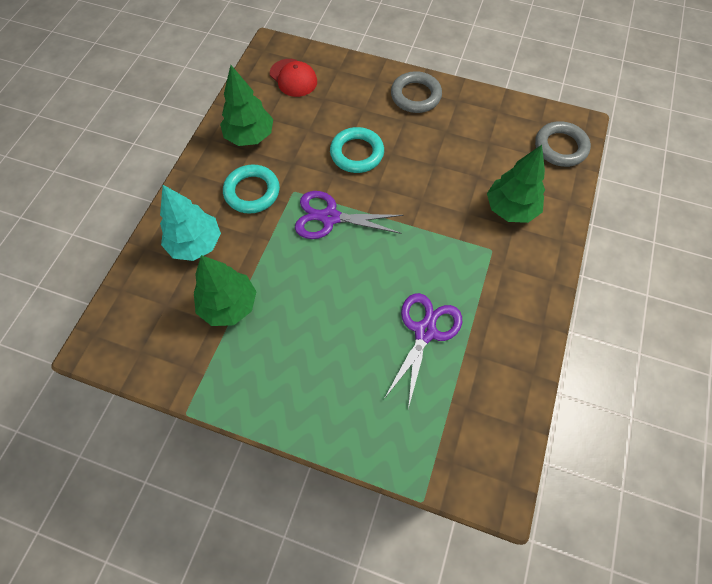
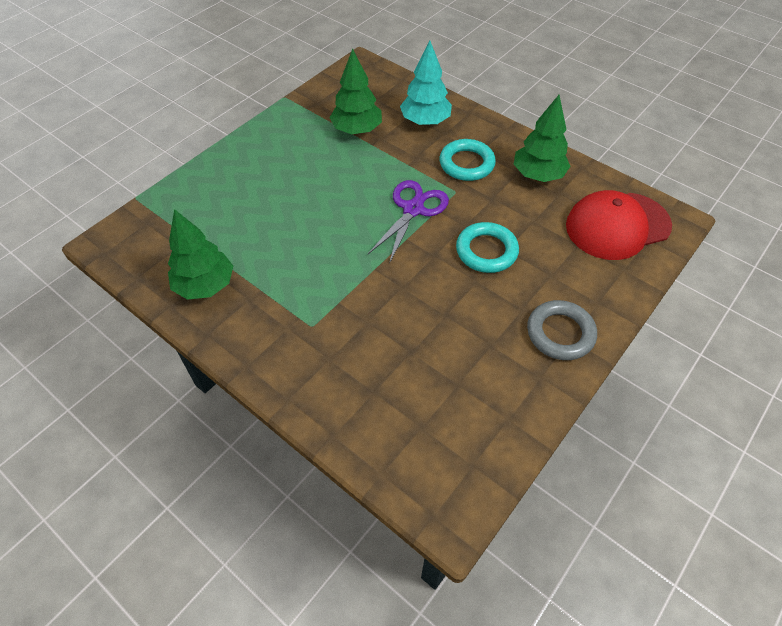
camera: 110 degrees right, 10 degrees down
red cap [270,59,317,97] -> red cap [566,190,672,260], size x1.66
purple scissors [384,293,462,409] -> none
green tree [487,145,545,223] -> green tree moved to [168,209,233,300]
grey ring [535,121,591,167] -> none

